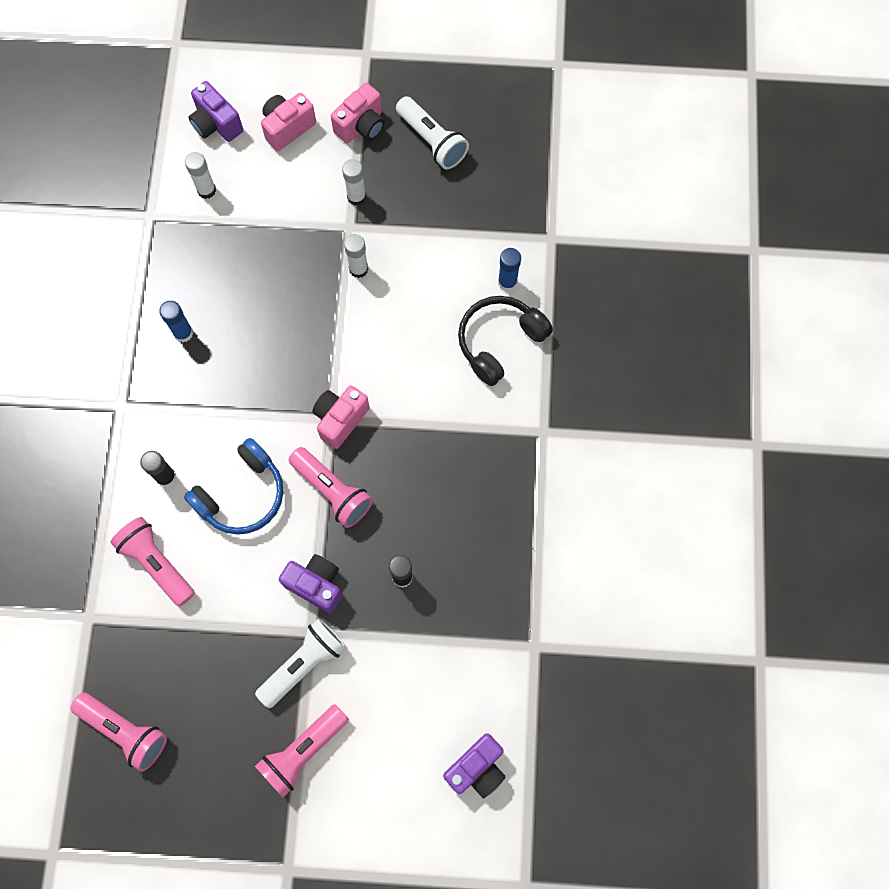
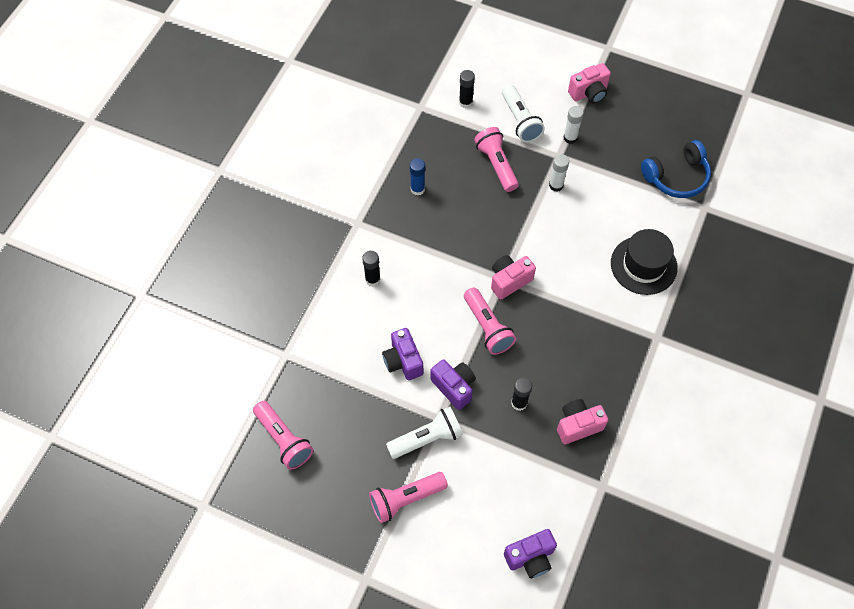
camera: 20 degrees right, 10 degrees down
pink flashlight [110,517,195,607] -> pink flashlight moved to [474,127,519,192]
blue headphones [184,438,283,535] -> blue headphones moved to [641,140,711,198]
white glue stick [185,152,216,199] -> black glue stick [459,70,475,108]
purple camera [188,81,243,142] -> purple camera moved to [382,328,423,380]
pink camera [261,93,316,151] -> pink camera moved to [557,399,608,444]
white flashlight [396,96,469,169] -> white flashlight moved to [502,85,545,142]
black headphones [458,296,553,386] -> black hat [611,229,678,295]
blue glue stick [498,248,521,291] -> none

